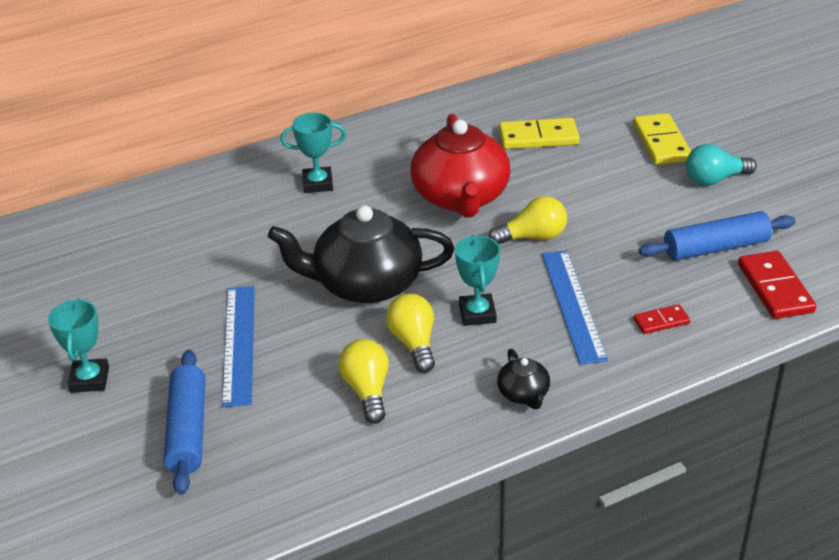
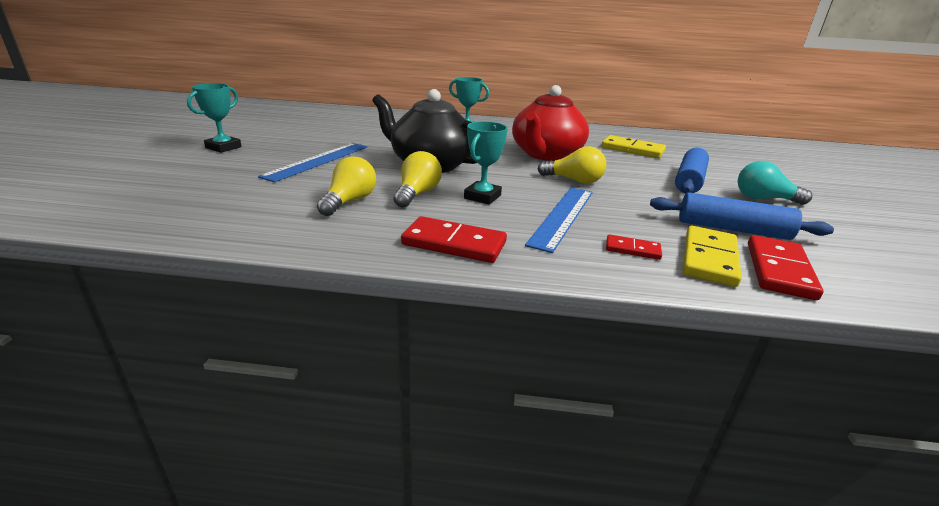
camera: 30 degrees right, 10 degrees down
blue rolling pin [164,350,205,495] -> blue rolling pin moved to [675,148,709,194]
black teapot [497,349,550,409] -> red domino [401,216,507,263]
yellow domino [633,113,691,165] -> yellow domino moved to [683,226,742,287]

